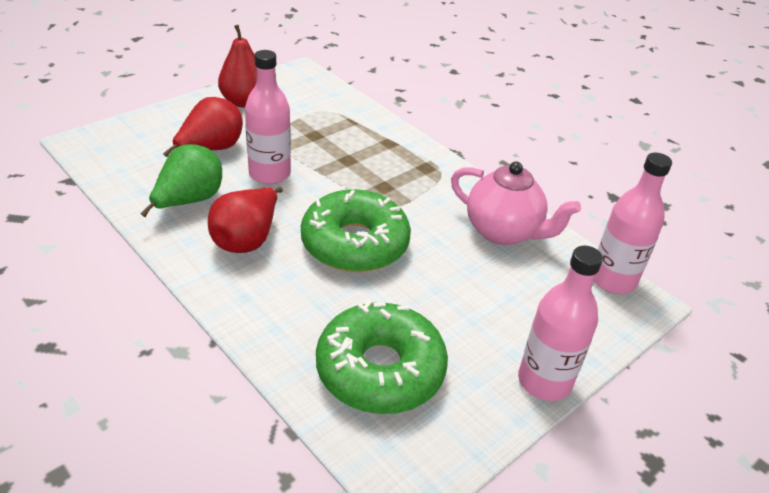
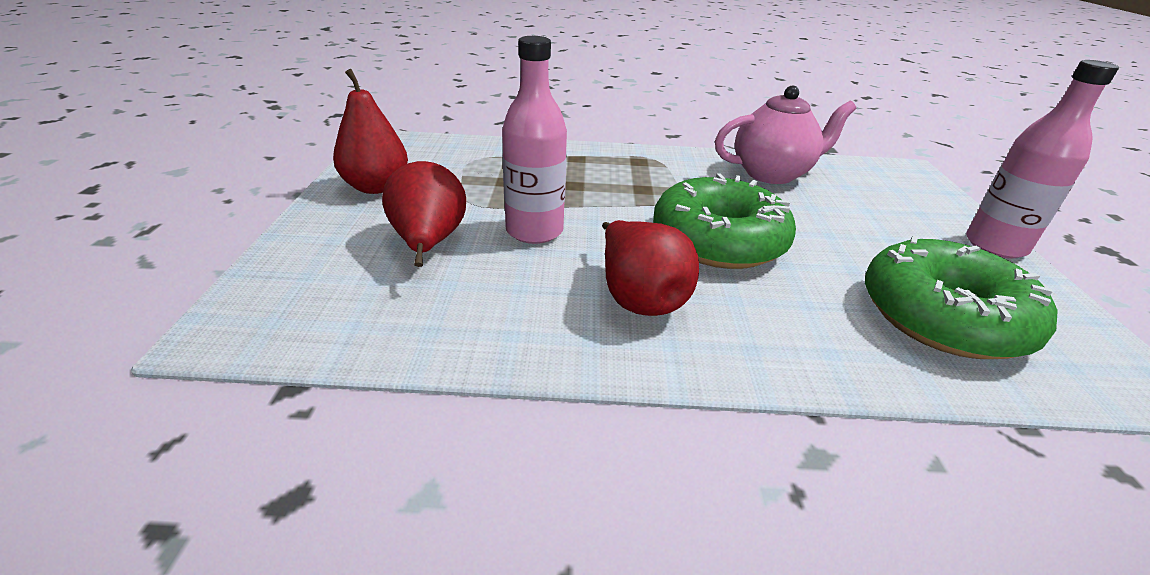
camera: 45 degrees left, 5 degrees down
green pear [141,144,222,217] -> none
pink bottle [593,153,672,294] -> none

